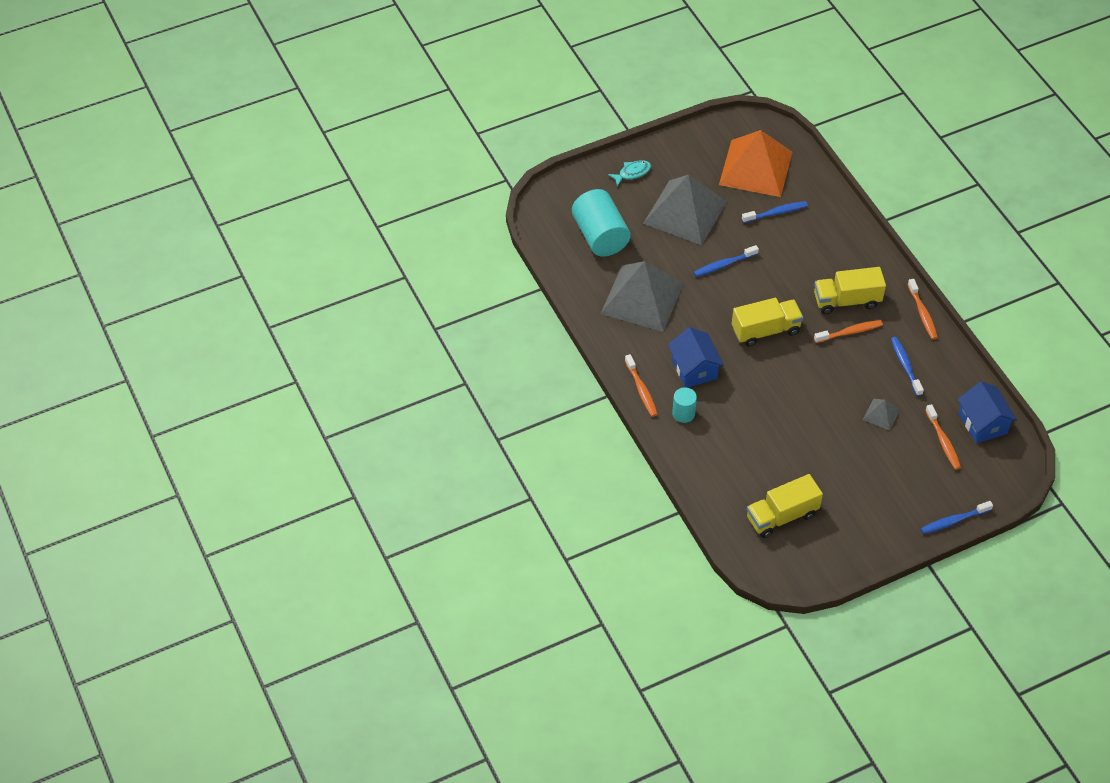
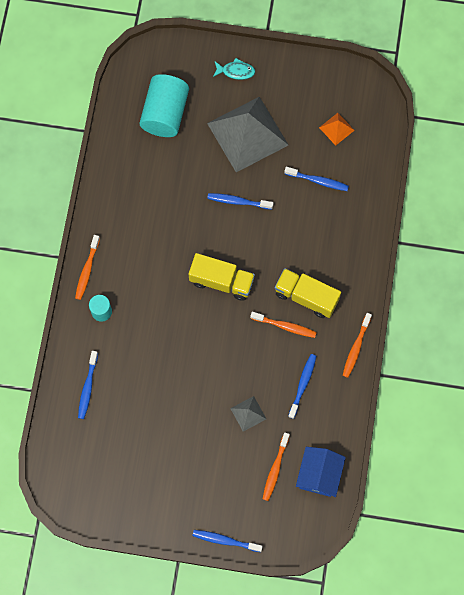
camera: 35 degrees right, 20 degrees up
grey pyramid [601,261,684,332] -> none
blue house [668,327,724,388] -> none
orange pyramid [719,130,792,197] -> orange pyramid [319,113,355,146], size x0.42
yellow truck [747,474,823,538] -> none
none -> blue toothbrush [78,351,98,419]

